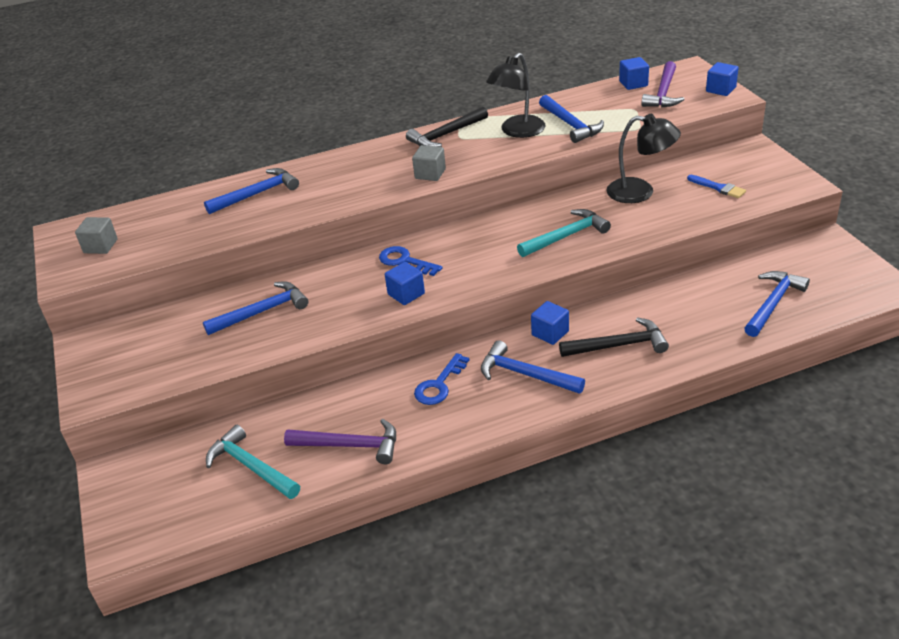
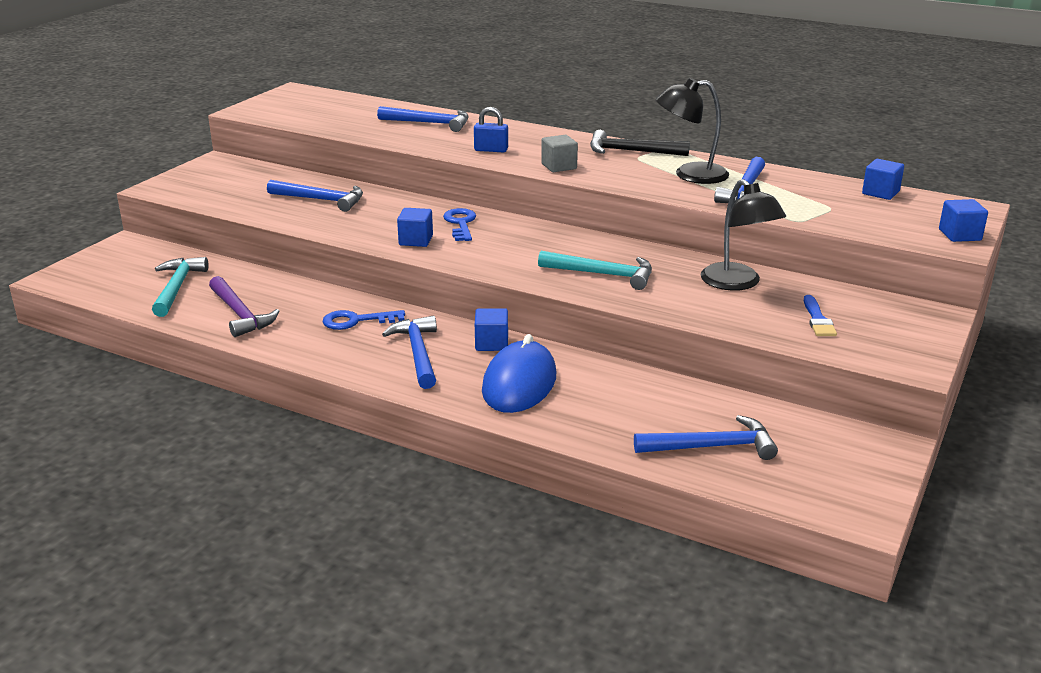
camera: 45 degrees right, 10 degrees down
grey cube [75,217,118,254] -> none
black hammer [559,317,669,357] -> blue mouse [482,334,556,413]
purple hammer [642,61,685,107] -> none
none -> blue padlock [474,107,508,152]

